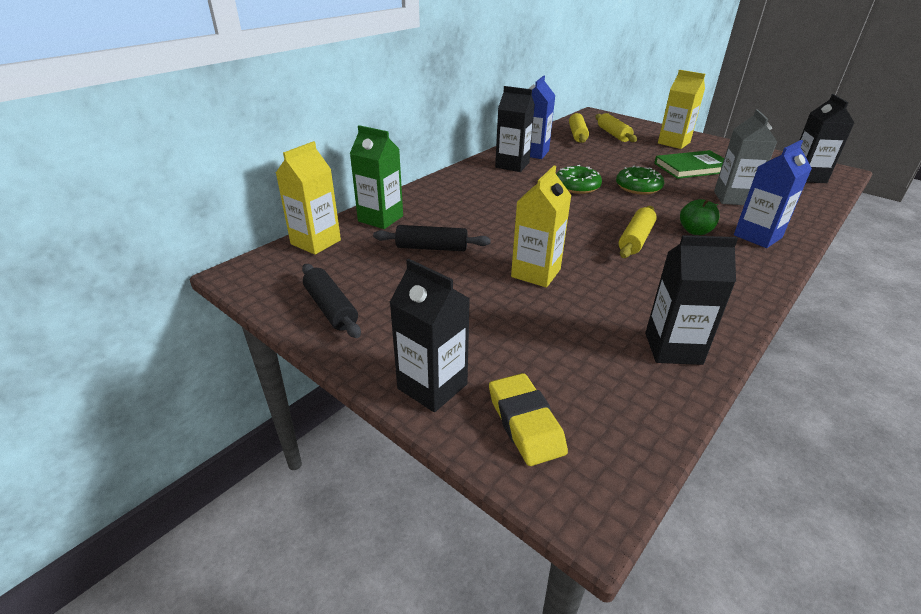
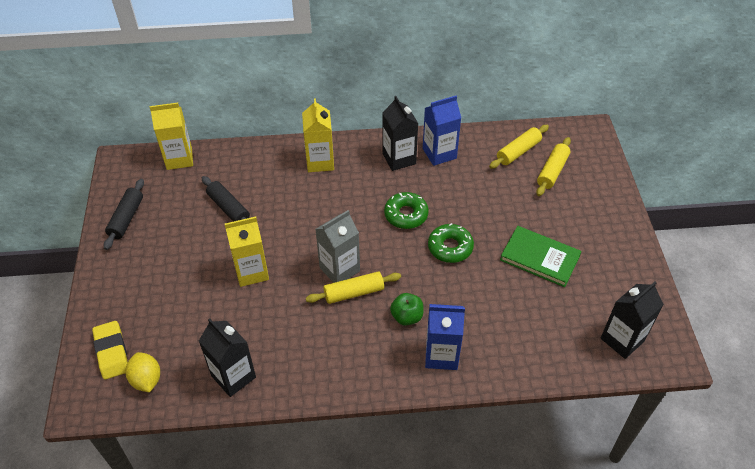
camera: 45 degrees right, 15 degrees up
green carton [350,125,403,229] -> none
black carton [389,259,470,412] -> none
yellow eraser [489,373,568,466] -> yellow eraser turned 45 degrees counterclockwise [92,321,128,380]
yellow carton [658,70,705,149] -> yellow carton moved to [302,98,334,172]
grey carton [714,109,777,205] -> grey carton moved to [316,210,360,283]
none -> yellow lemon [126,352,160,392]

